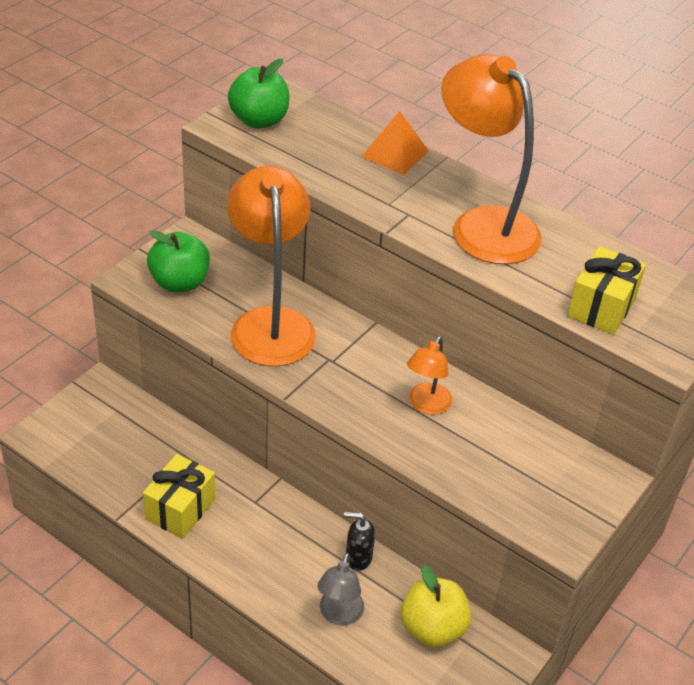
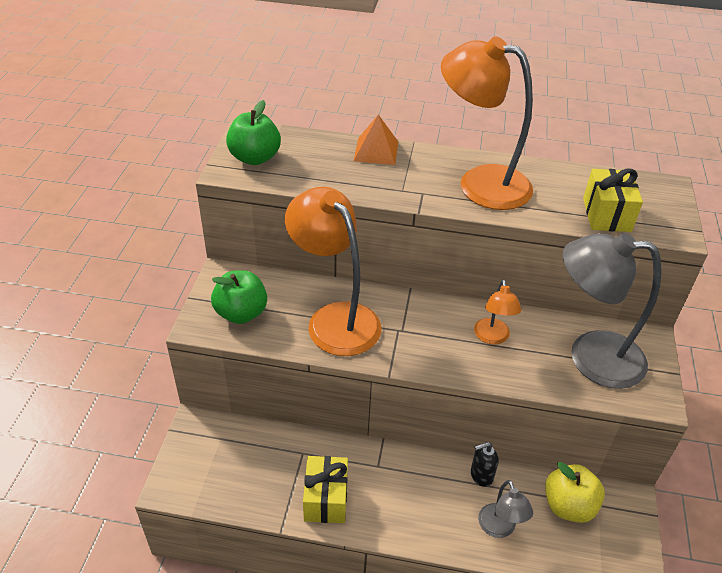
camera: 25 degrees left, 0 degrees up
none -> grey lamp [562,233,662,389]

